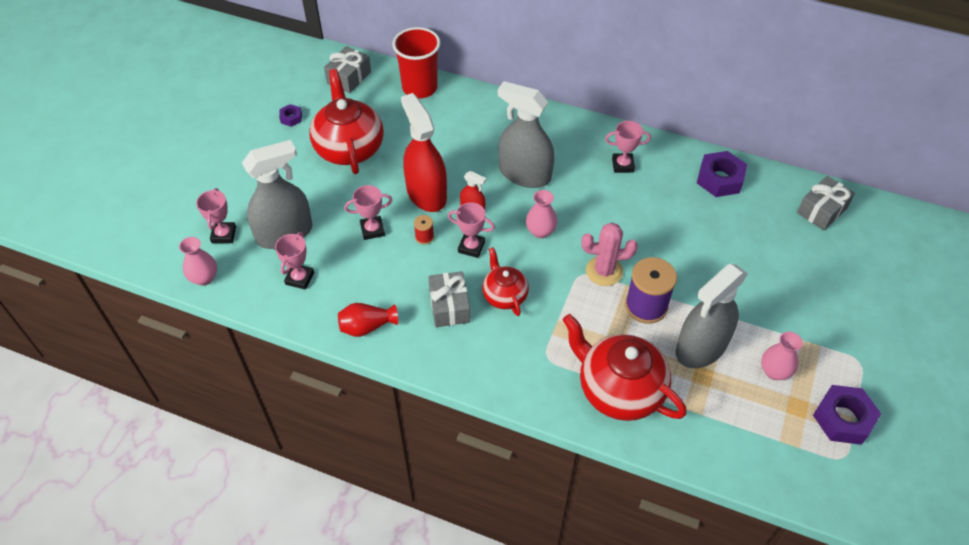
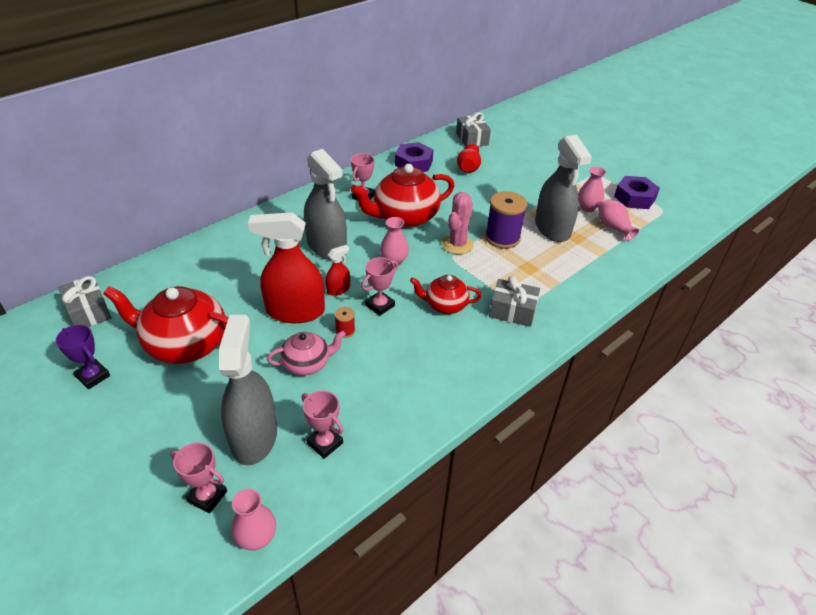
camera: 65 degrees left, 10 degrees down
purple nut [279,104,302,127] -> purple trophy [56,325,110,389]
red vase [338,303,398,337] -> red vase moved to [457,144,481,173]
pink trophy [344,185,392,240] -> pink teapot [267,331,346,376]
red cup [392,27,441,98] -> none
grey gift [428,271,470,327] -> grey gift moved to [489,276,540,327]
grey spray bottle [498,81,554,188] -> grey spray bottle turned 90 degrees counterclockwise [304,149,347,260]
red teapot [563,314,687,421] -> red teapot moved to [351,164,455,228]
none -> pink vase [598,199,639,241]

